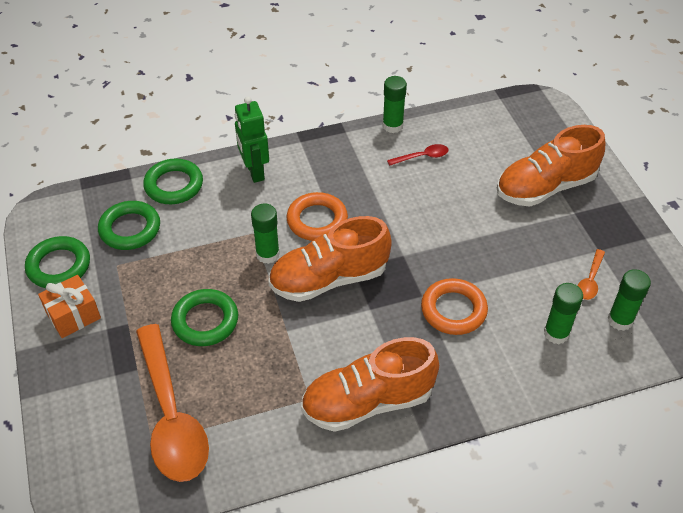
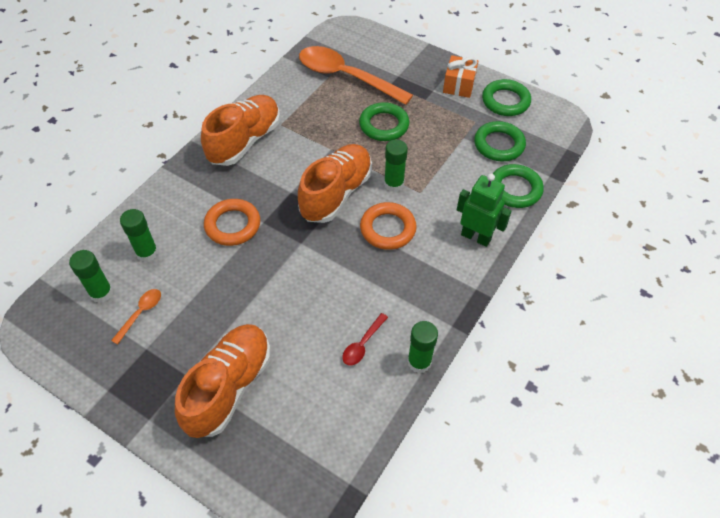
camera: 140 degrees right, 5 degrees up
orange spoon [577,249,605,300] -> orange spoon turned 45 degrees clockwise [111,289,161,345]

